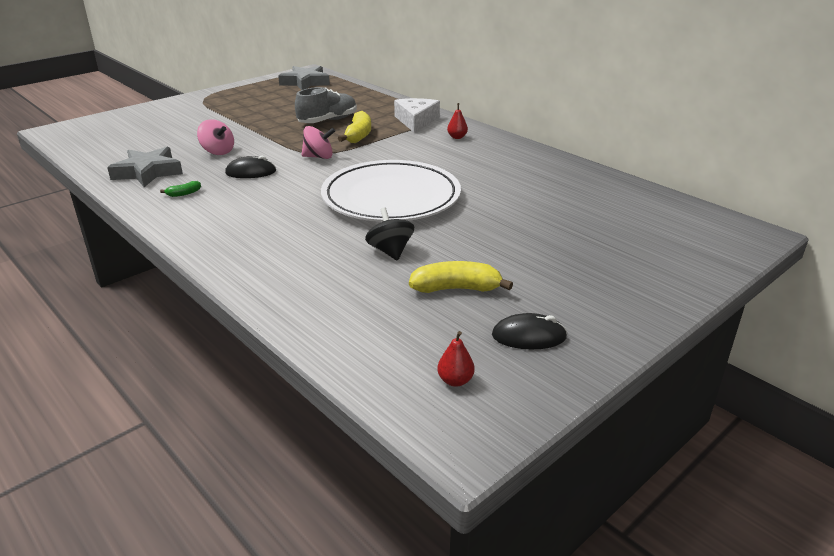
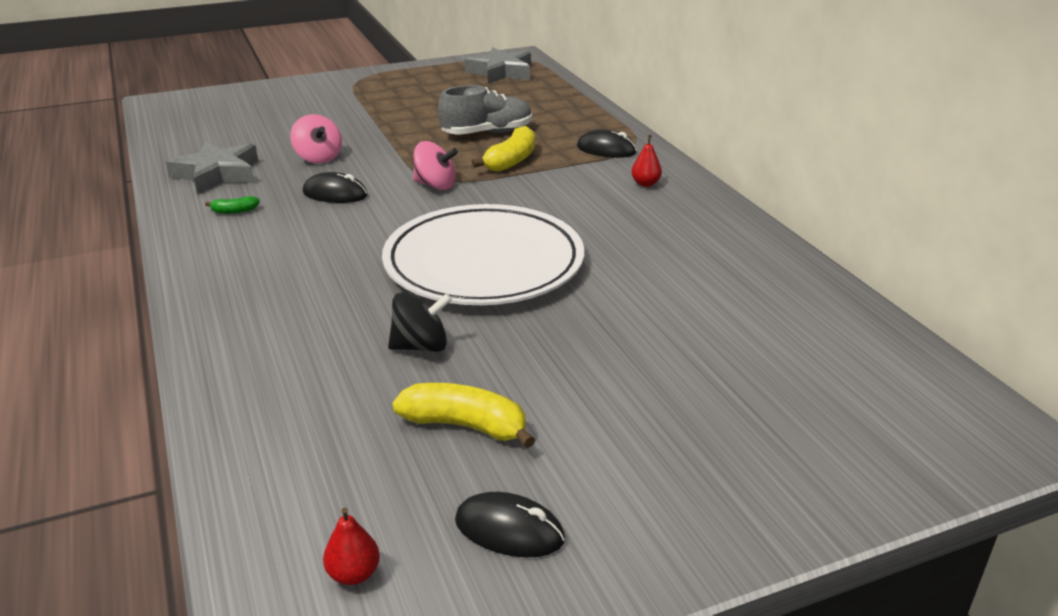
camera: 20 degrees right, 0 degrees up
black spinning top [365,207,414,261] -> black spinning top turned 75 degrees clockwise [388,293,452,352]
white cheese [394,98,440,133] -> black mouse [577,129,637,158]

